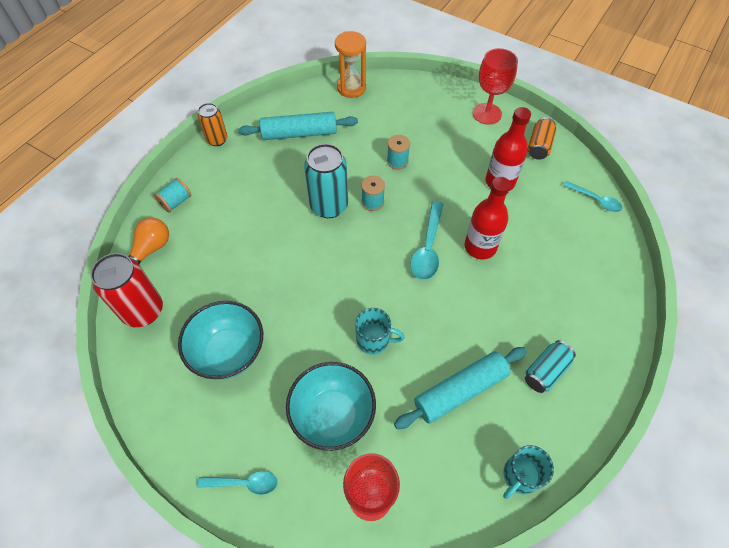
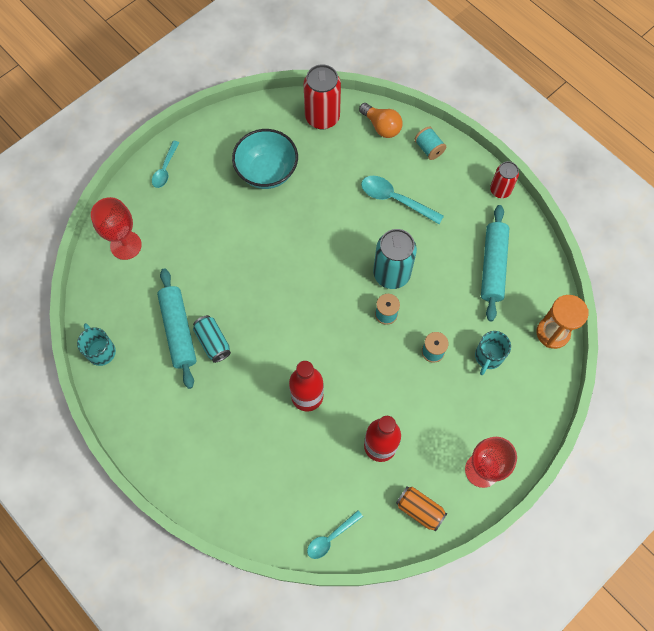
camera: 105 degrees right, 10 degrees up
orange can [198,103,227,146] -> red can [490,161,519,198]
turquoise bowl [286,362,376,451] -> none
turquoise mug [355,308,405,355] -> turquoise mug moved to [475,331,511,375]
turquoise spoon [410,201,443,280] -> turquoise spoon moved to [361,176,444,224]
turquoise can [525,340,576,393] -> turquoise can moved to [193,315,231,363]

